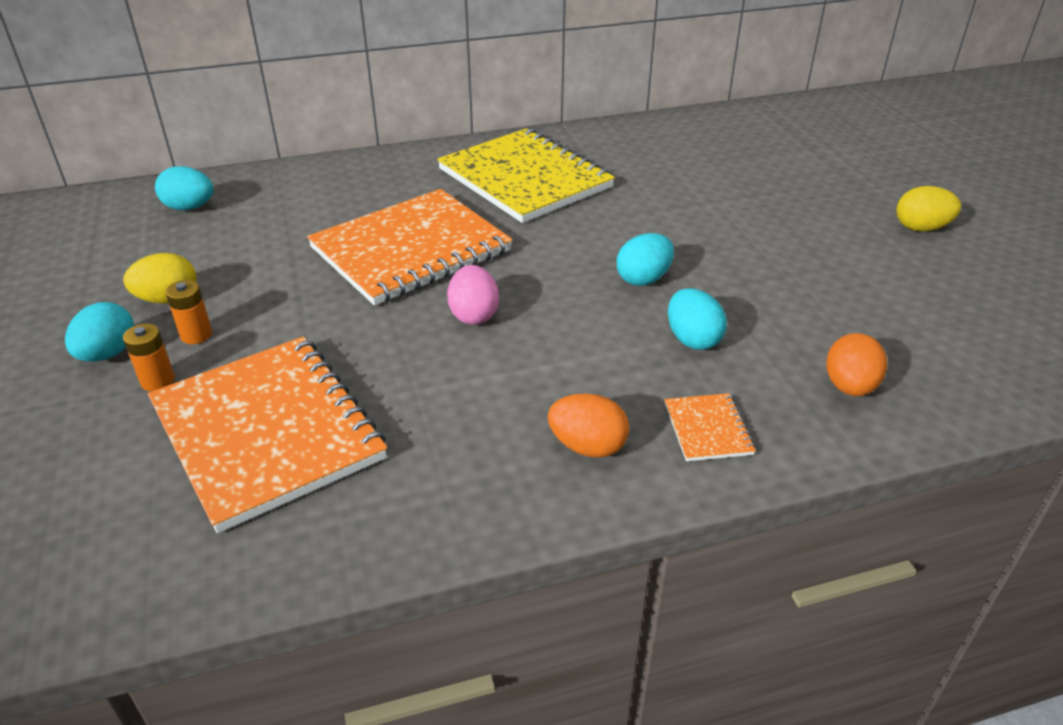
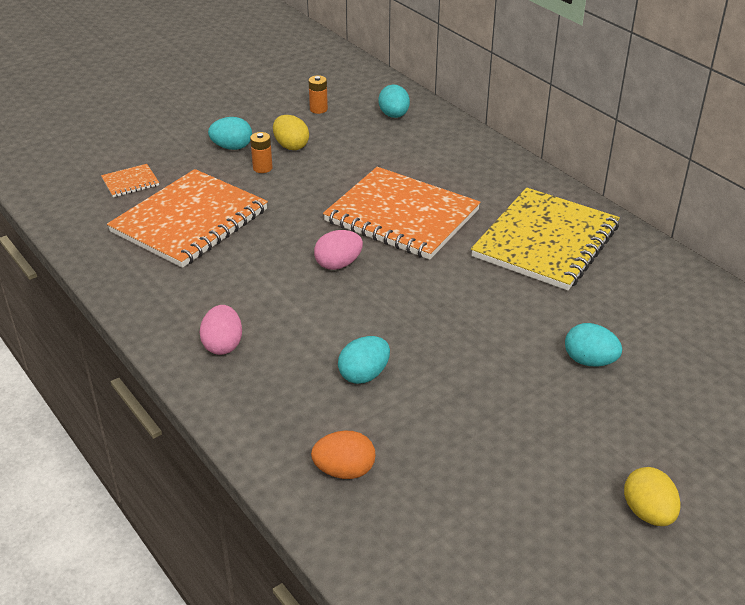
camera: 70 degrees right, 0 degrees up
orange battery [123,324,175,391] -> orange battery moved to [308,75,328,114]
orange egg [548,393,629,458] -> pink egg [199,305,242,355]
turquoise egg [617,233,674,286] -> turquoise egg moved to [565,323,622,367]
orange notebook [665,393,756,461] -> orange notebook moved to [101,164,159,197]

